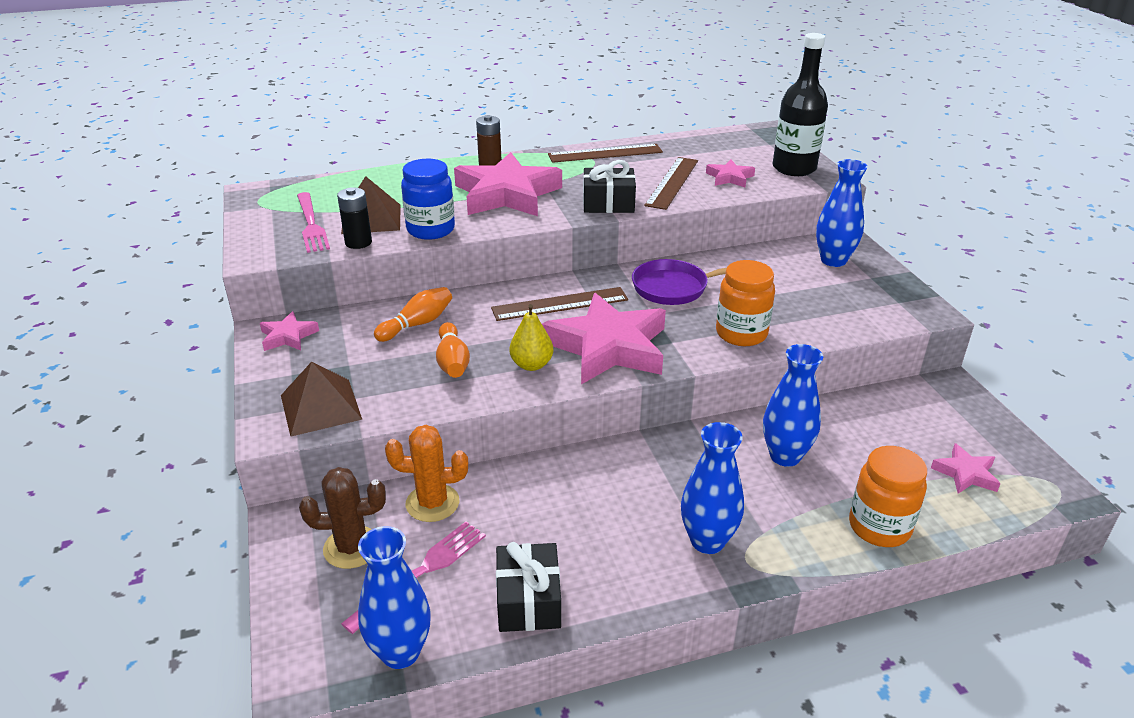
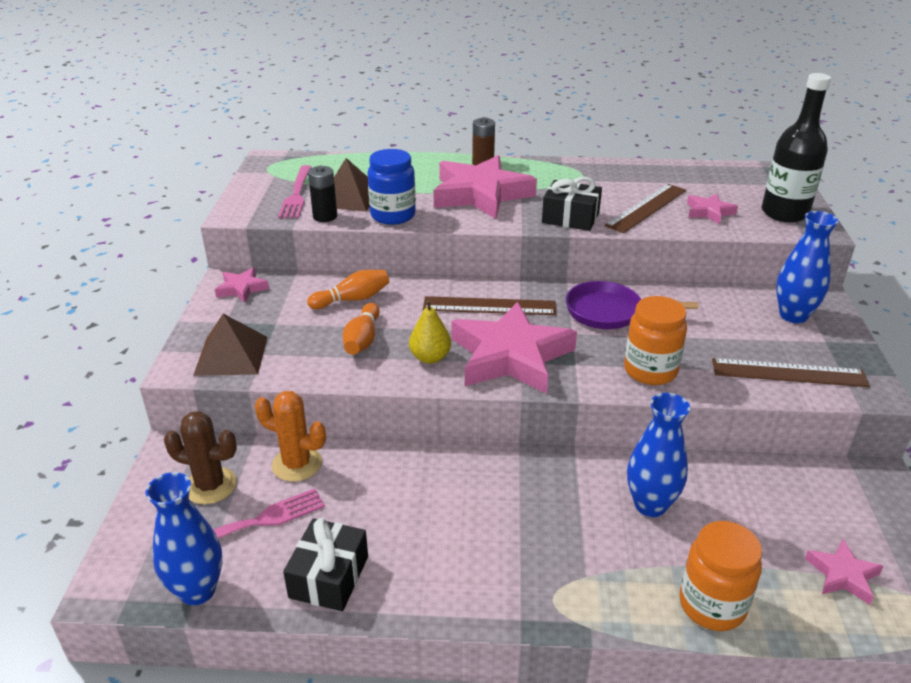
camera: 20 degrees right, 0 degrees up
brown ruler [548,144,663,163] -> brown ruler moved to [712,358,870,387]
blue vase [681,422,744,554] -> none

